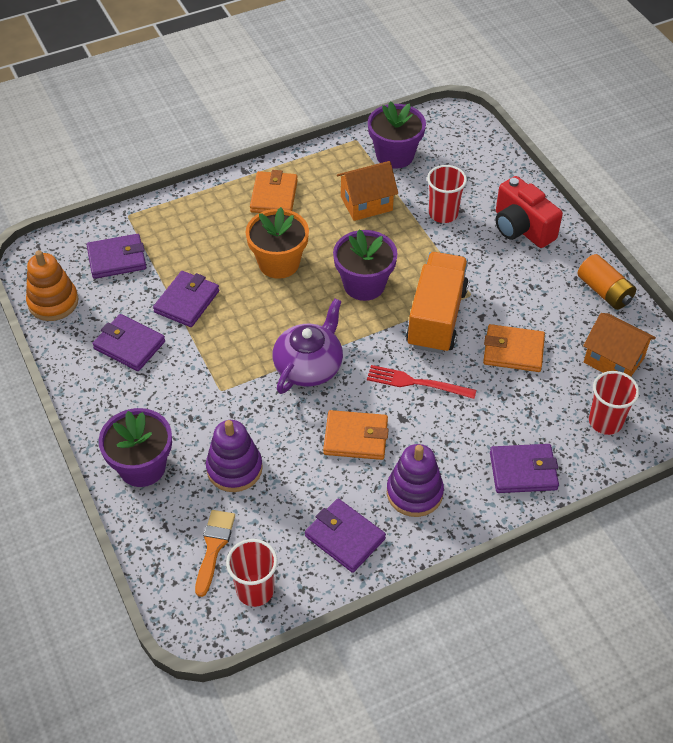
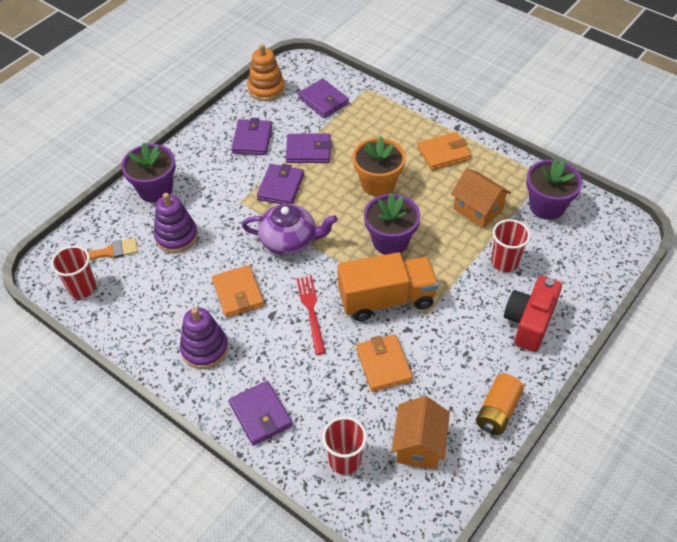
camera: 65 degrees right, 0 degrees up
purple wallet [305,498,386,573] -> purple wallet moved to [257,164,304,204]

